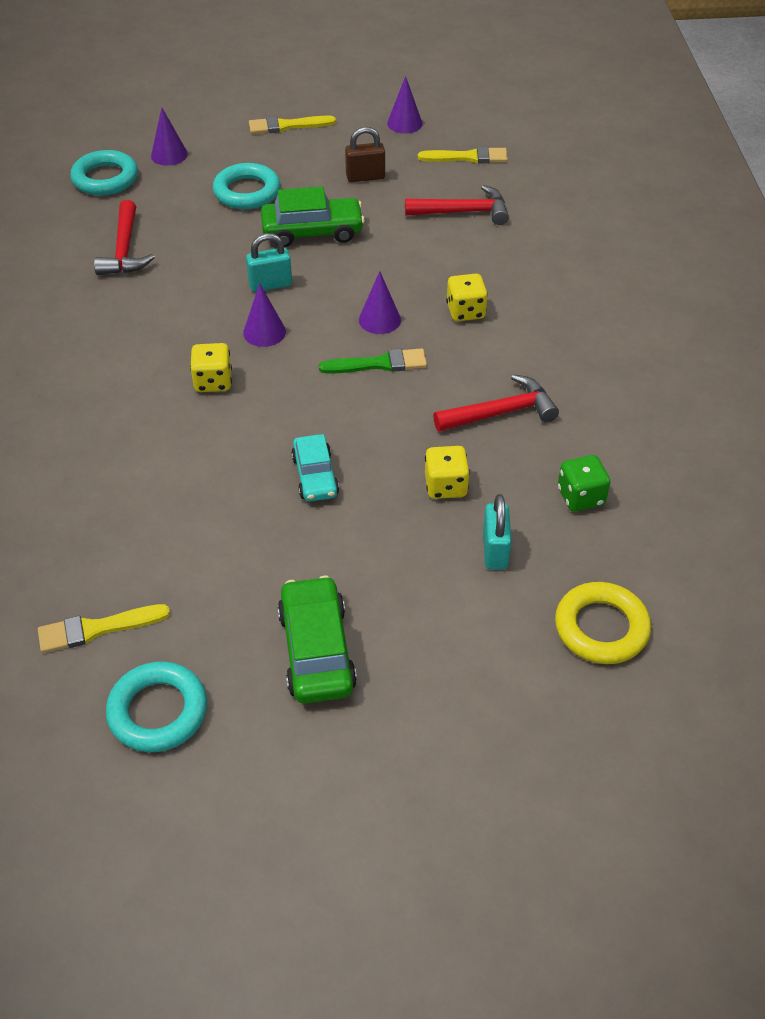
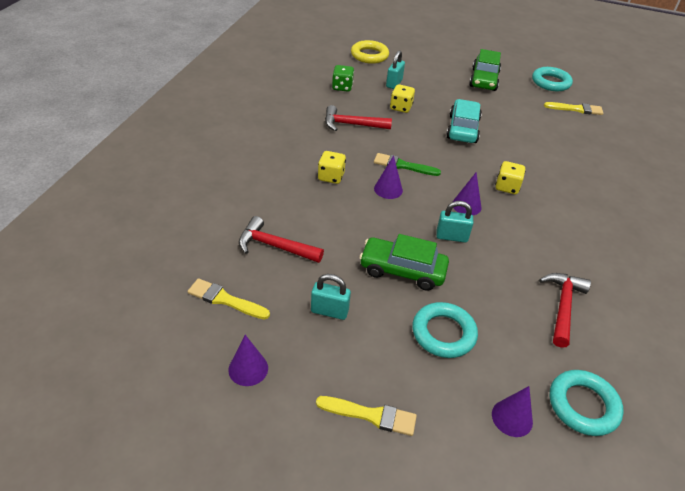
camera: 160 degrees left, 5 degrees down
turquoise car [291,434,339,501] -> turquoise car [446,99,482,143], size x1.51
brown padlock [345,127,385,182] -> turquoise padlock [311,274,351,320]

